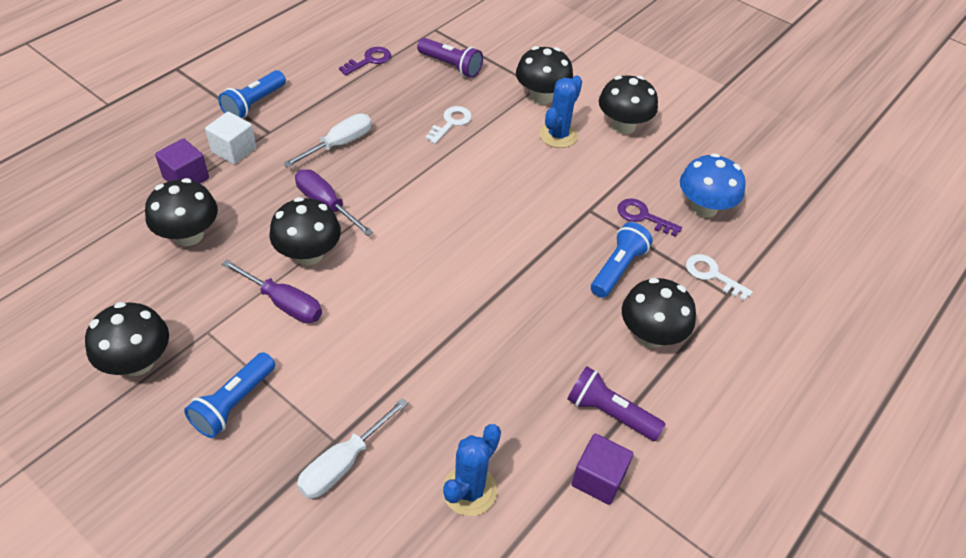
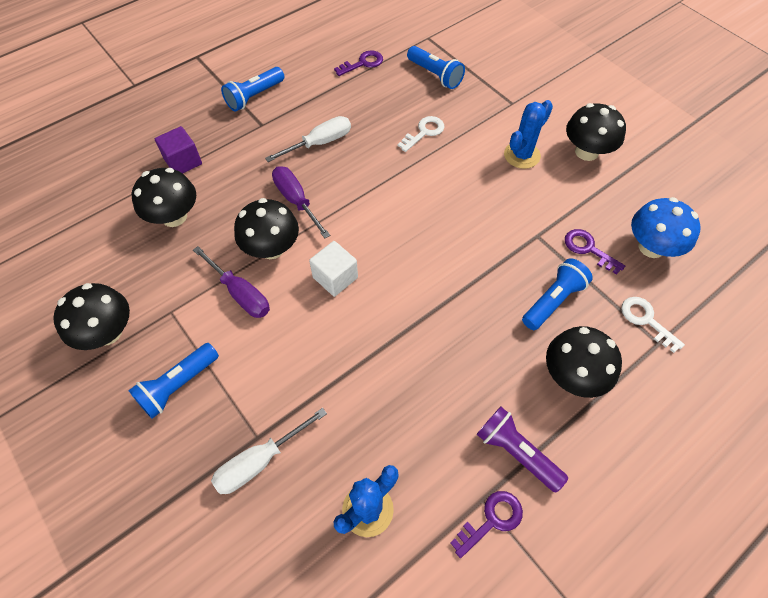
camera: 15 degrees right, 10 degrees up
white cube [205,112,256,164] -> white cube moved to [309,241,358,297]
purple flashlight [417,38,483,78] -> blue flashlight [407,46,465,89]
black mushroom [516,46,573,104] -> none
purple cube [572,434,633,505] -> purple key [450,491,523,558]

